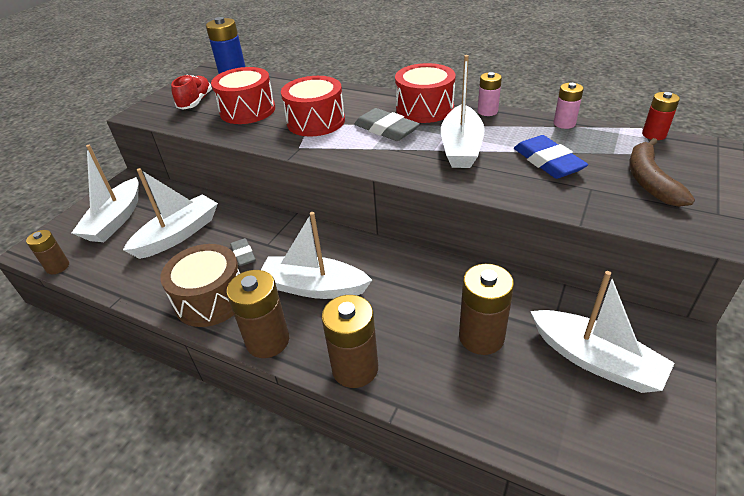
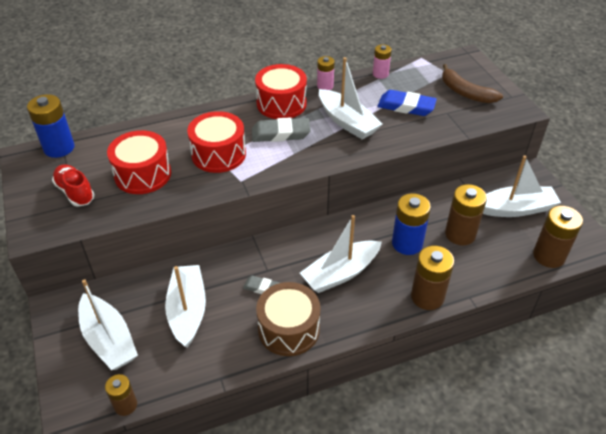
camera: 50 degrees left, 5 degrees up
brown battery [226,270,289,358] -> brown battery moved to [533,206,583,268]
red battery [642,92,680,140] -> none
none -> blue battery [392,193,431,255]

